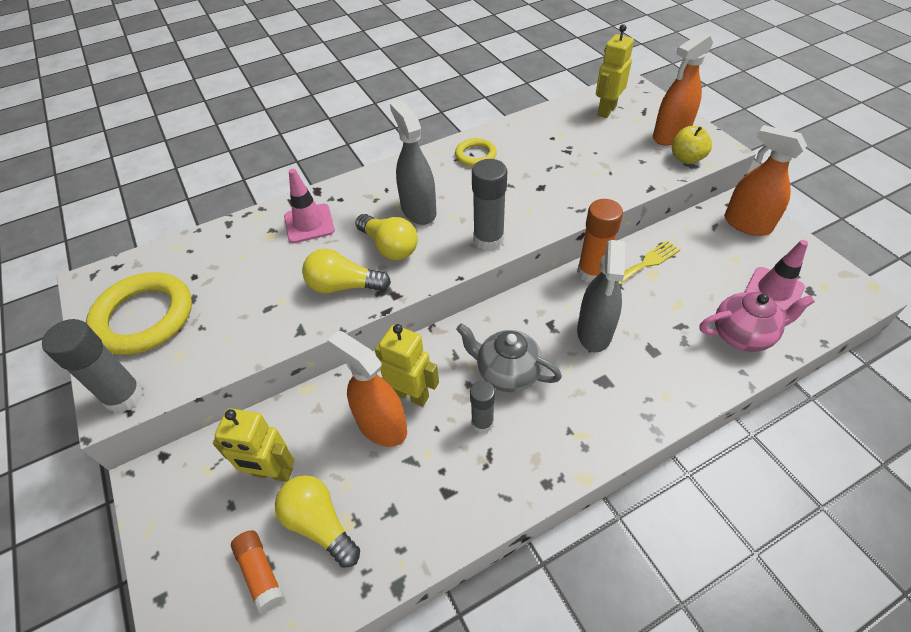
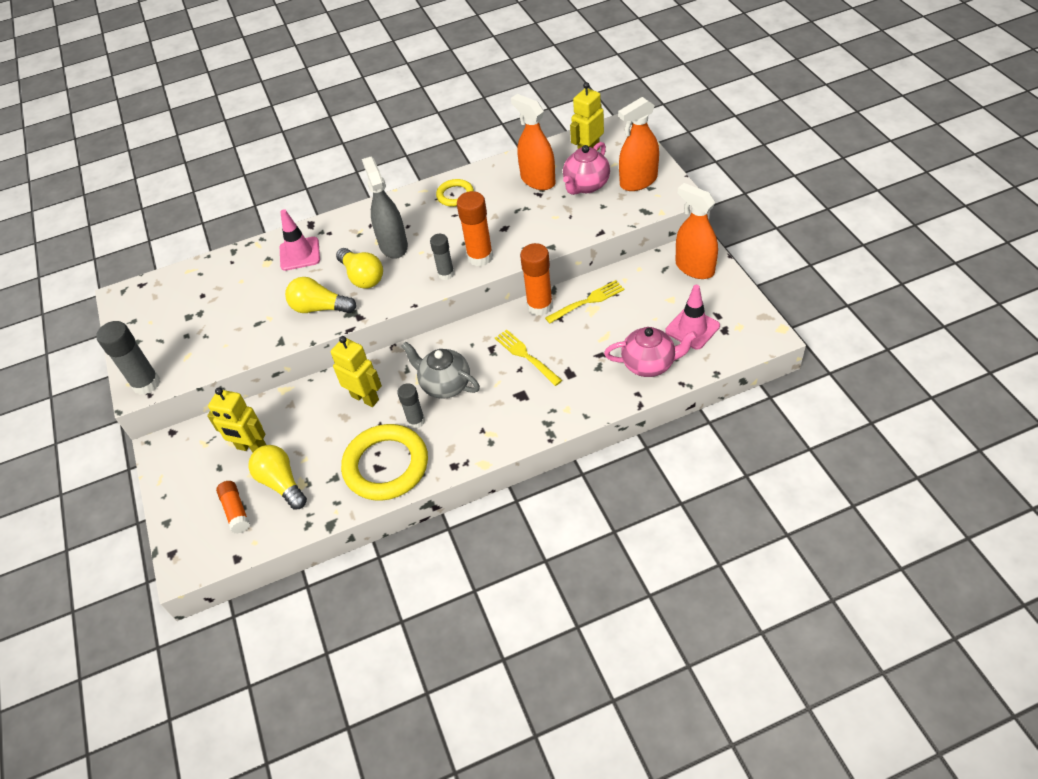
camera: 10 degrees right, 0 degrees up
yellow ring [86,272,192,355] -> yellow ring moved to [341,424,428,501]
orange spray bottle [328,330,407,447] -> orange spray bottle moved to [511,94,555,190]
grey glue stick [472,159,507,251] -> grey glue stick [430,234,454,280], size x0.63
grey spray bottle [577,240,625,352] -> yellow fork [495,330,562,386]
yellow apple [672,126,712,164] -> none
none -> orange glue stick [457,191,493,266]
none -> pink teapot [563,142,610,195]

